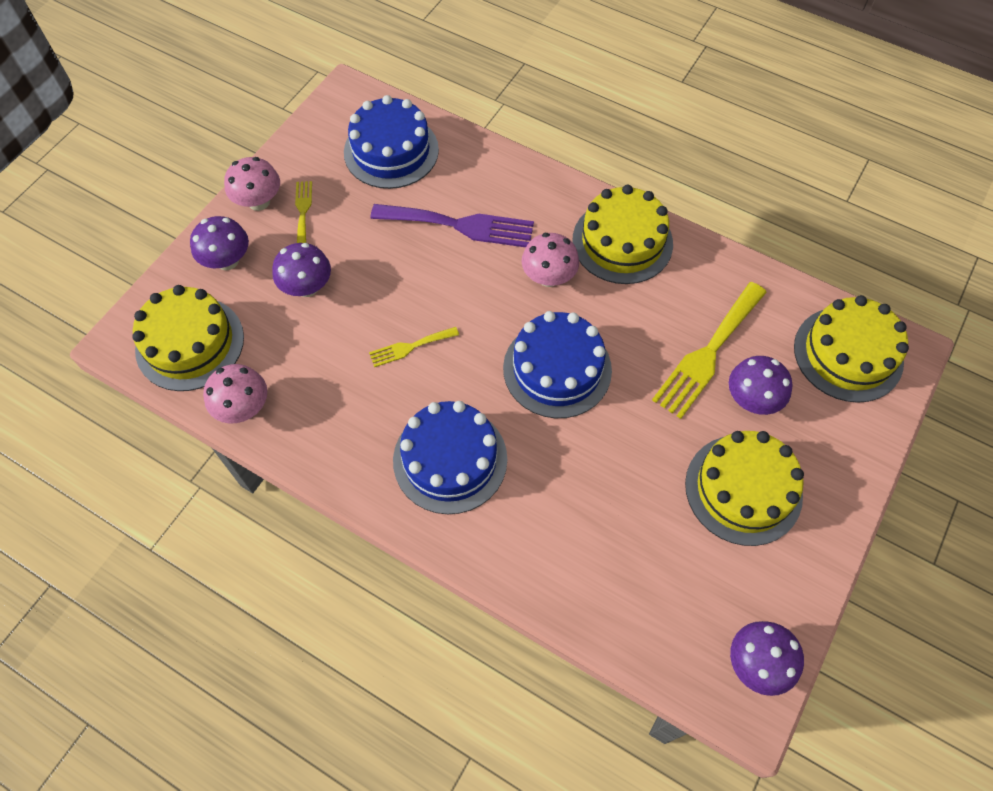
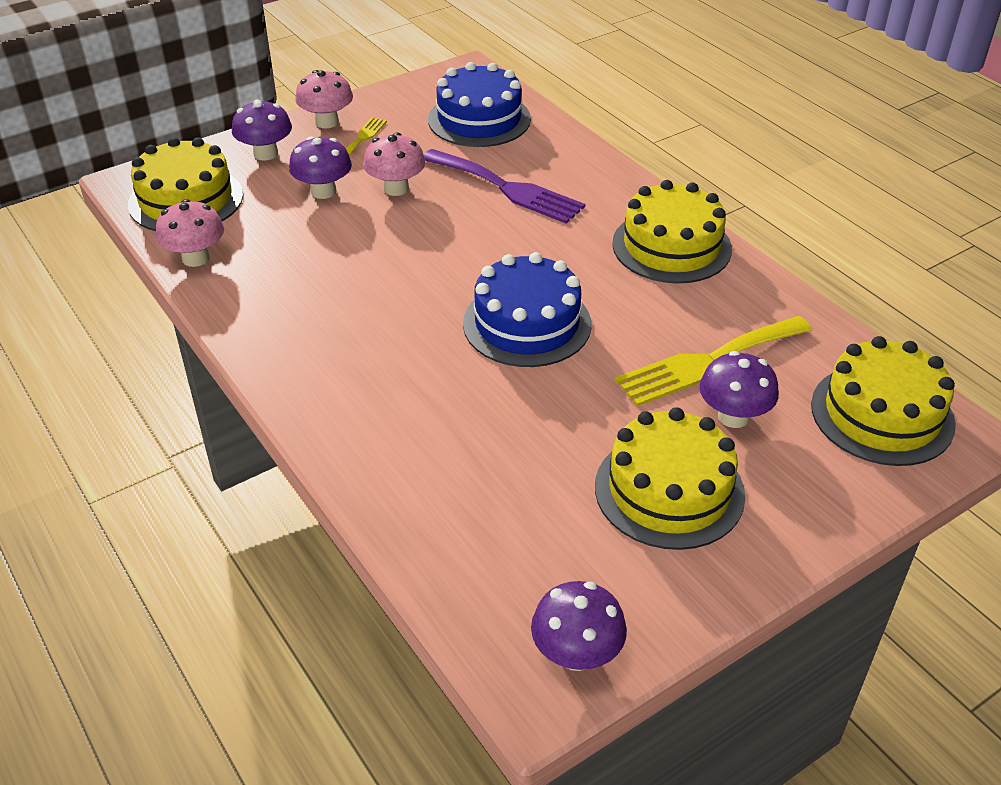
camera: 25 degrees right, 20 degrees down
yellow fork [369,327,459,367] -> none
blue cake [393,401,507,514] -> none
pink mushroom [522,233,579,287] -> pink mushroom moved to [363,132,425,196]

